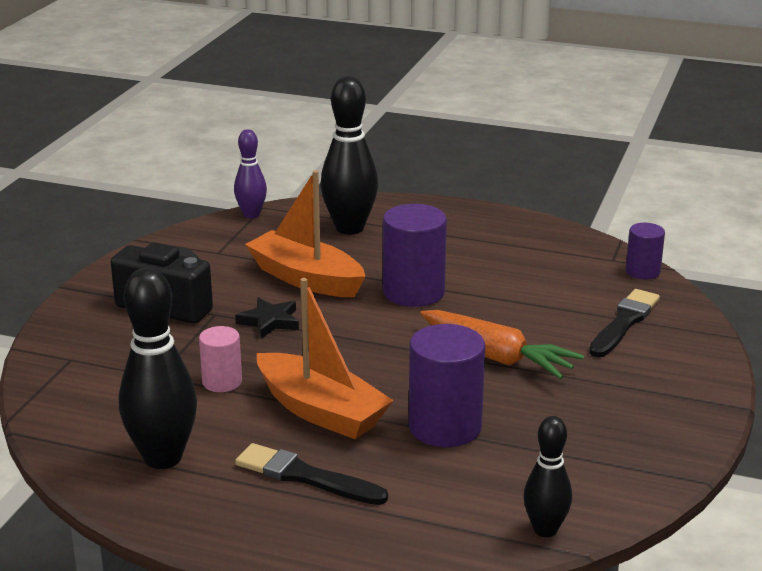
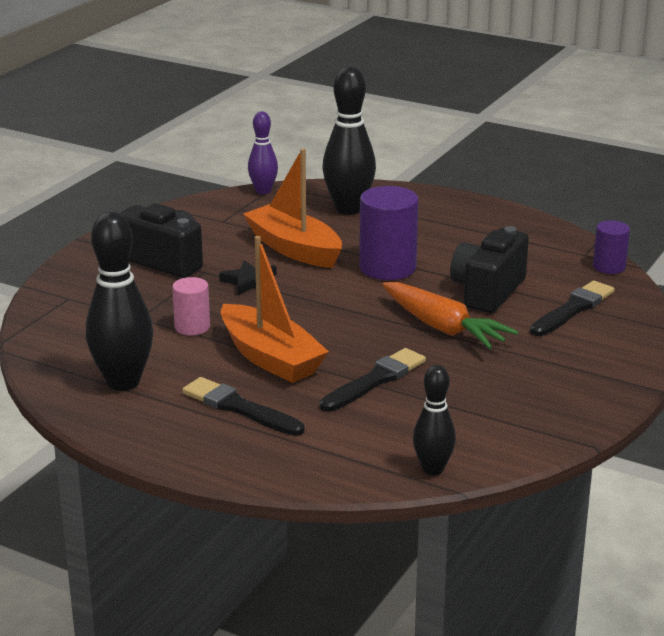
camera: 10 degrees right, 0 degrees up
purple cylinder [409,324,486,447] -> black brush [320,348,426,412]
none -> black camera [450,226,529,313]

